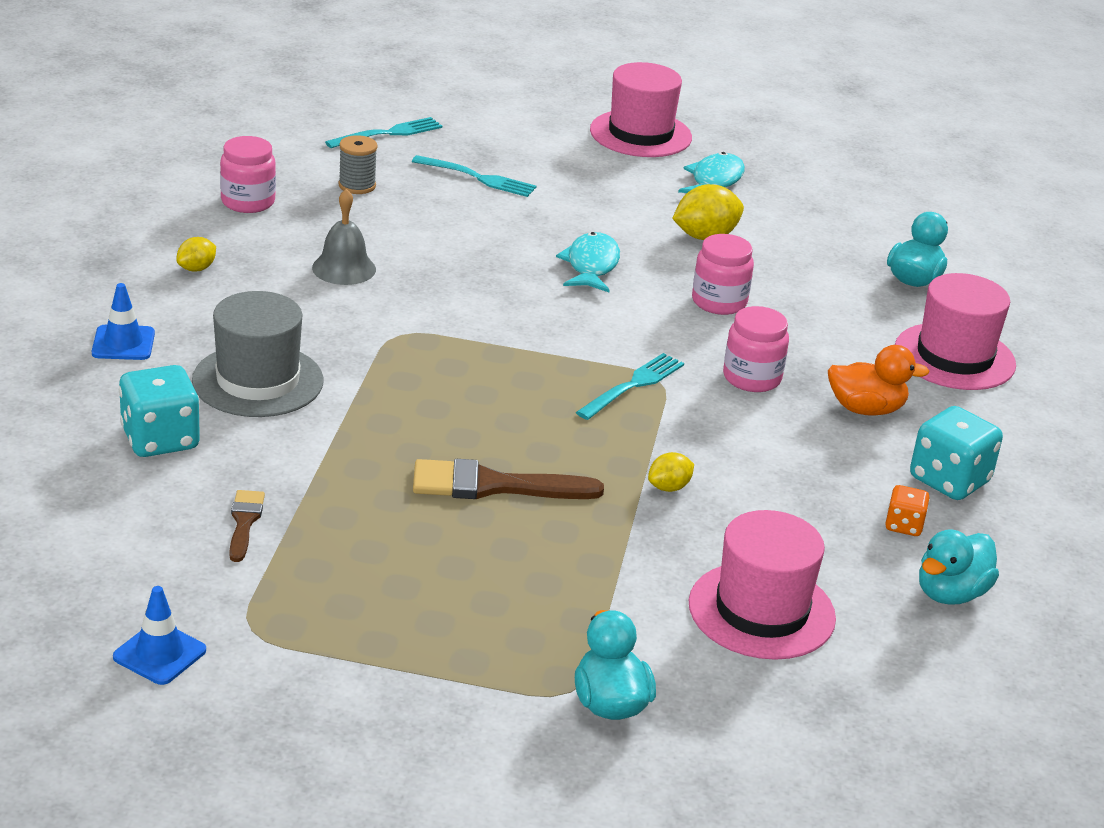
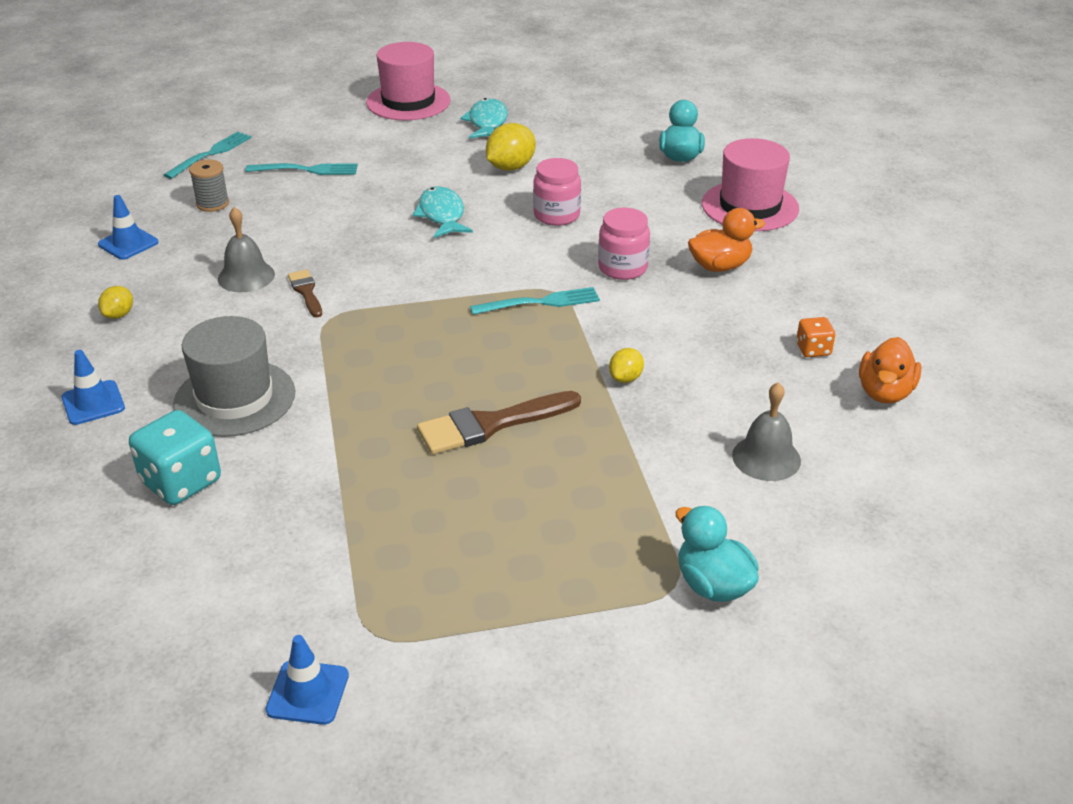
camera: 20 degrees left, 5 degrees up
pink jar [220,136,276,213] -> blue traffic cone [98,195,158,260]
brown brush [229,490,265,562] -> brown brush moved to [288,270,322,318]
turquoise fork [576,353,684,420] -> turquoise fork turned 60 degrees clockwise [470,287,600,315]
pink hat [689,510,836,660] -> grey bell [732,382,801,481]
turquoise dice [910,406,1003,500] -> none
turquoise duck [919,529,999,605] -> orange duck [859,337,922,404]

